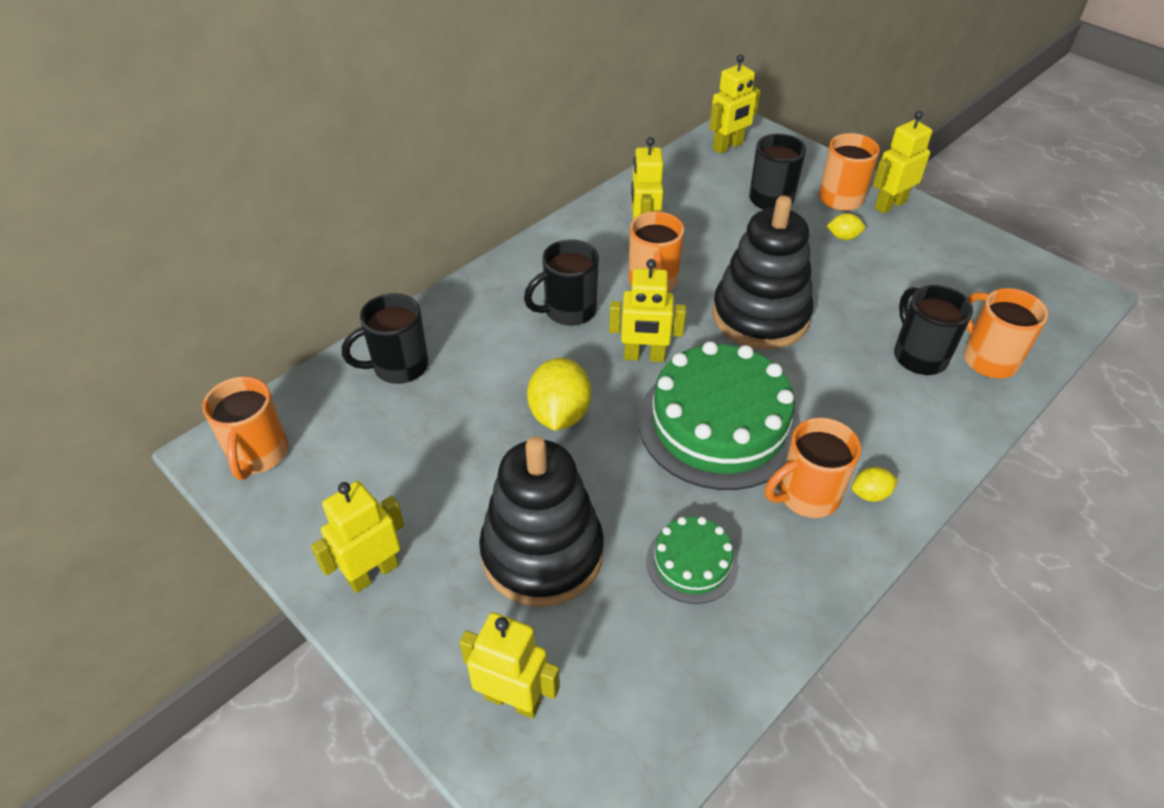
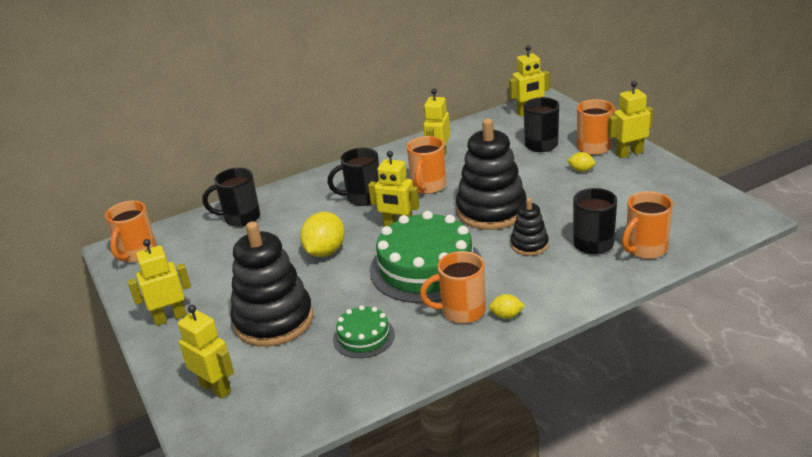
camera: 20 degrees right, 15 degrees down
orange mug [964,288,1048,378] -> orange mug turned 120 degrees counterclockwise [622,191,673,259]
none -> black stacking toy [511,198,549,256]

